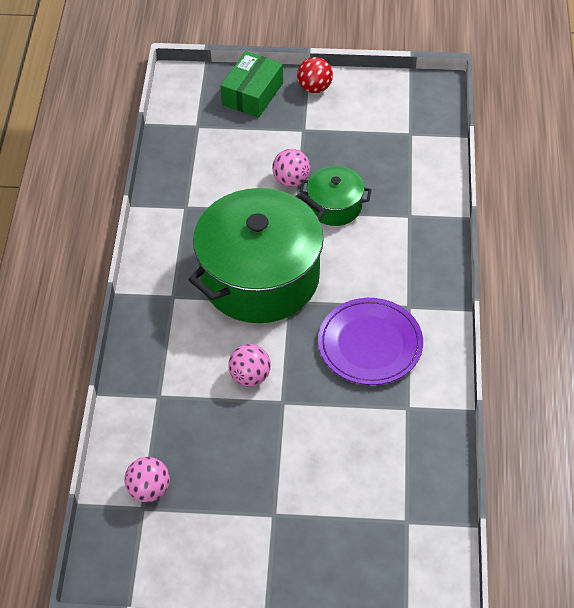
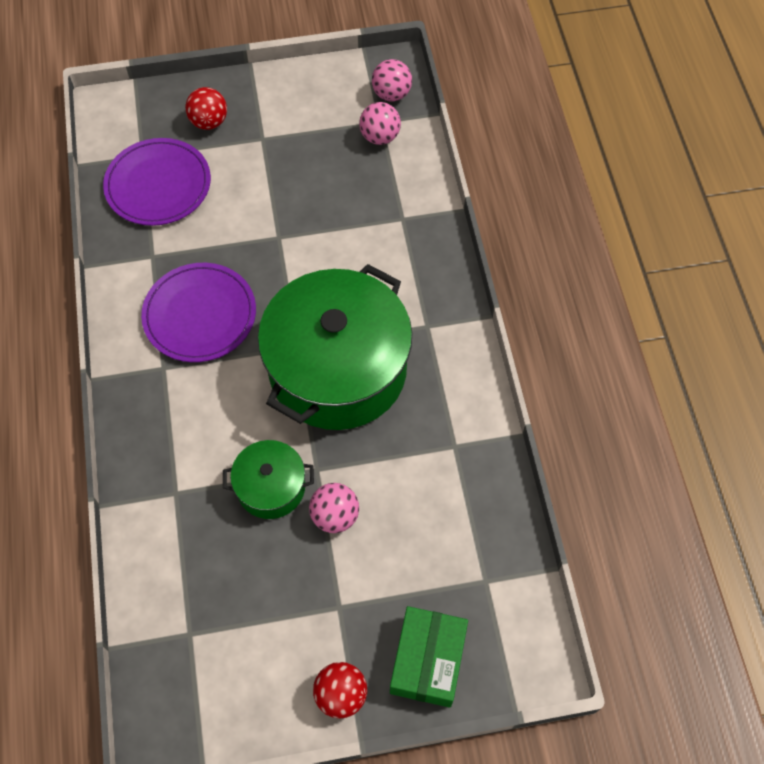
camera: 165 degrees right, 10 degrees up
pink ball [228,344,271,386] -> pink ball moved to [372,59,412,102]
none -> purple plate [103,138,211,226]
none -> red ball [185,87,227,130]

